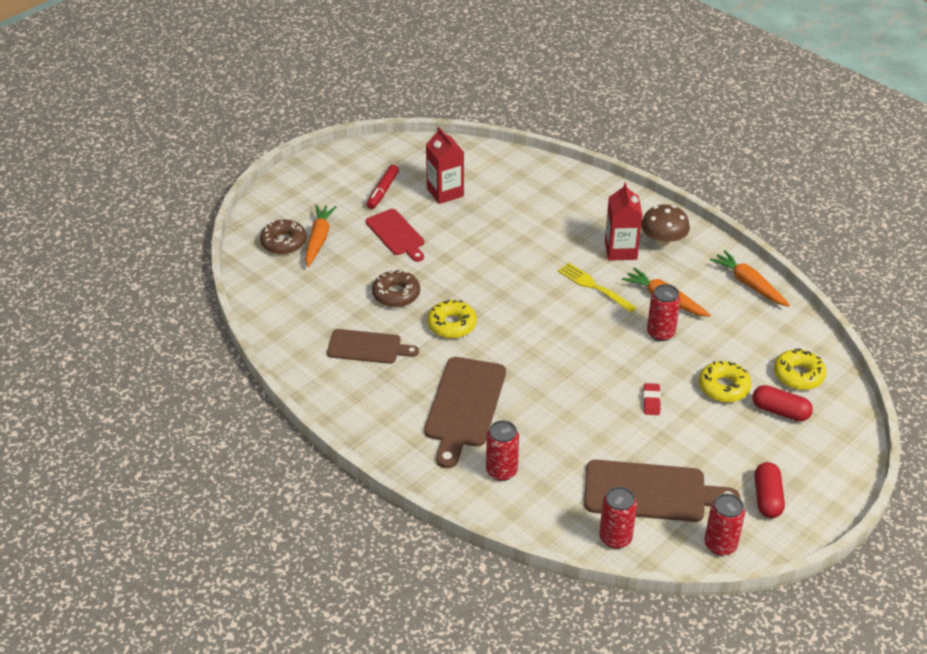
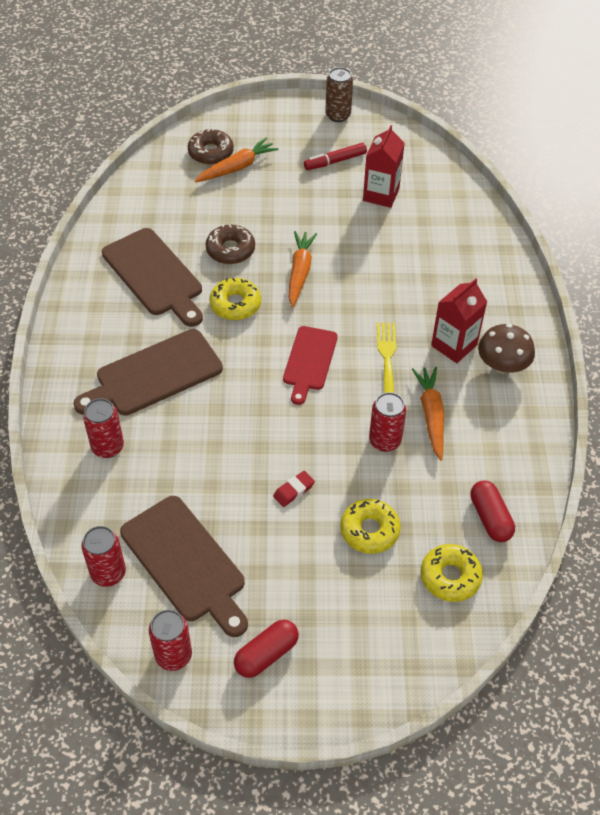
camera: 45 degrees right, 10 degrees up
brown cutting board [327,329,419,364] -> brown cutting board [102,228,203,327], size x1.53
red cutting board [366,209,424,262] -> red cutting board moved to [283,326,338,405]
orange carrot [710,250,790,307] -> orange carrot moved to [289,231,317,308]
red capsule [752,385,813,422] -> red capsule moved to [470,480,515,542]
none -> brown can [325,67,353,122]

